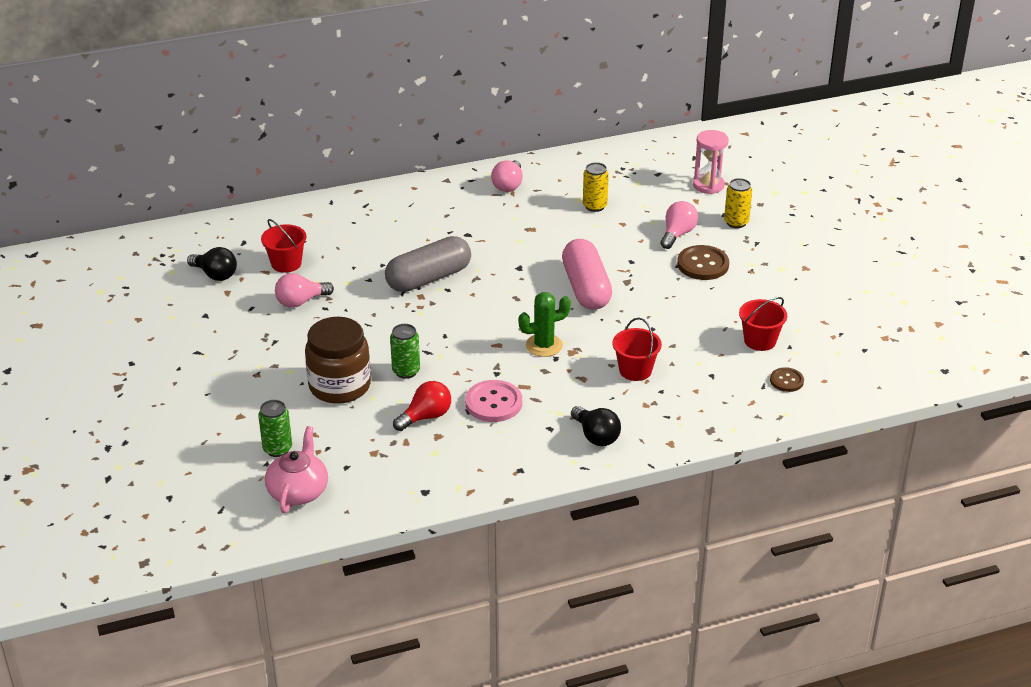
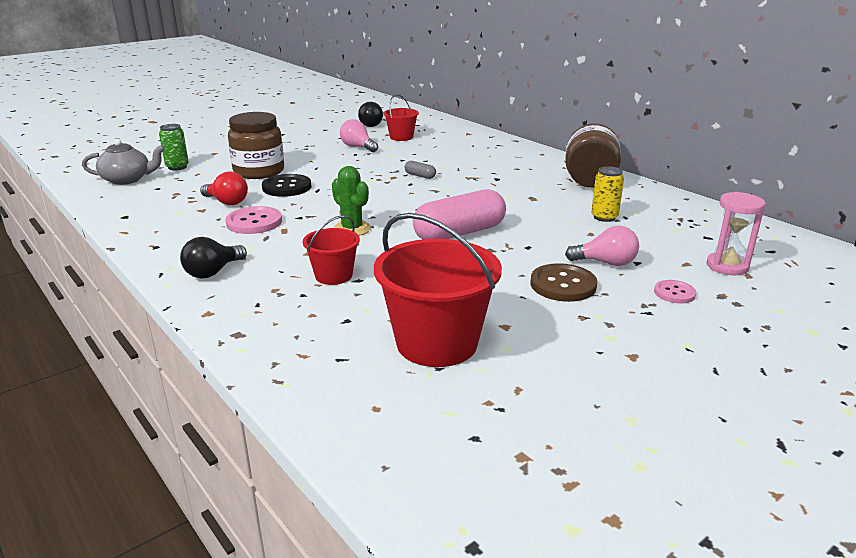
camera: 70 degrees right, 10 degrees down
pink teapot [265,426,328,513] -> grey teapot [82,139,165,185]
grey capsule [385,236,471,292] -> grey capsule [405,161,436,179], size x0.42
green can [390,324,420,379] -> black button [262,174,311,197]
pink light bulb [491,160,523,192] -> brown jar [565,123,621,188]
yellow can [724,178,752,228] -> pink button [654,280,696,303]
red bucket [739,297,787,351] -> red bucket [374,213,502,367], size x1.84
brown button [770,367,804,392] -> none

